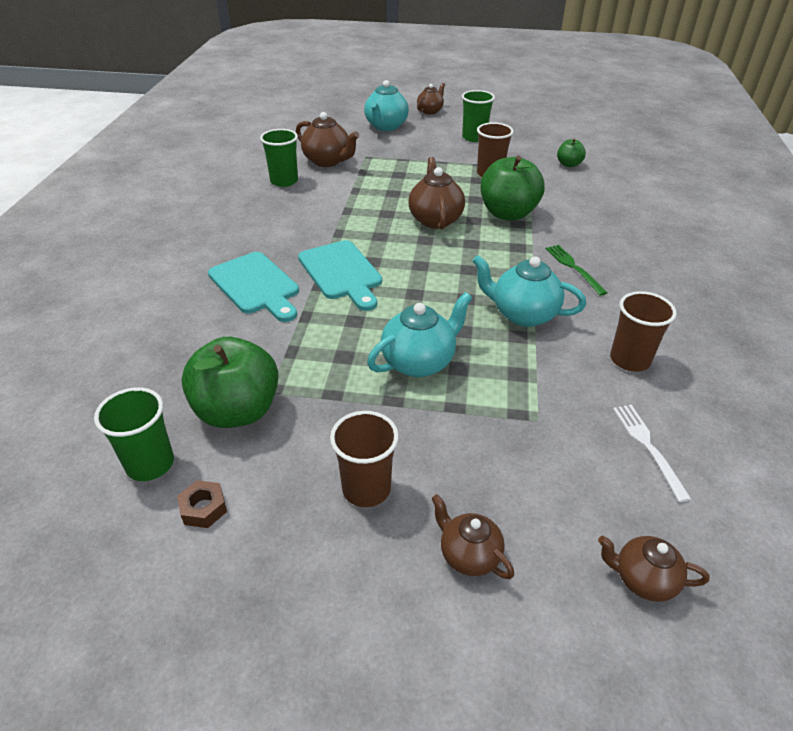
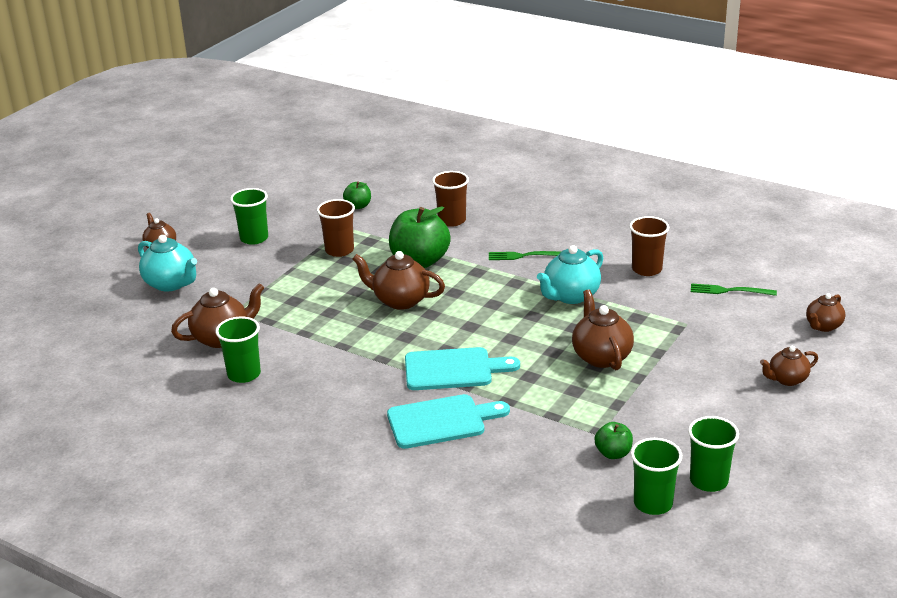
camera: 65 degrees left, 10 degrees down
brown nut [177,480,227,528] -> green cup [688,416,739,492]
green apple [181,337,279,428] -> green apple [594,422,633,459], size x0.50
brown cup [330,411,399,507] -> brown cup moved to [432,171,469,227]
turquoise teapot [367,292,472,377] -> brown teapot [572,290,634,370]
white fork [613,405,691,502] -> green fork [691,283,777,296]

